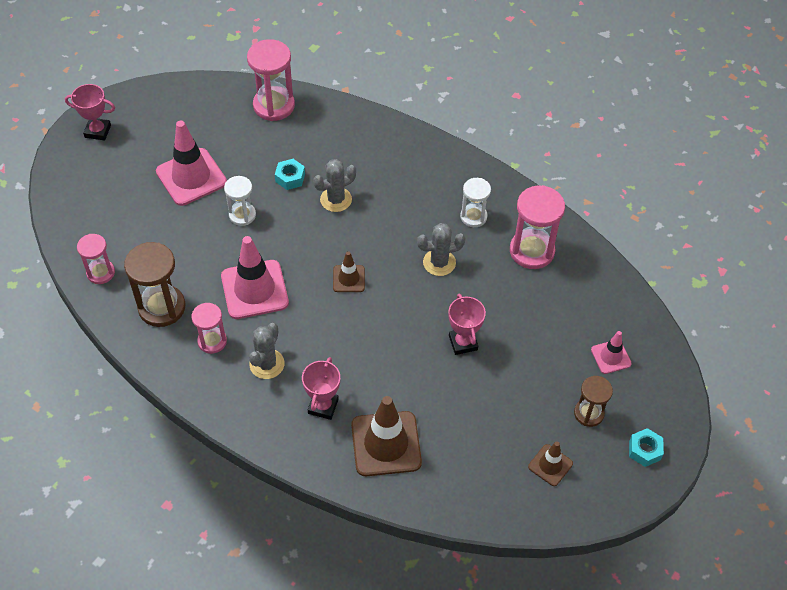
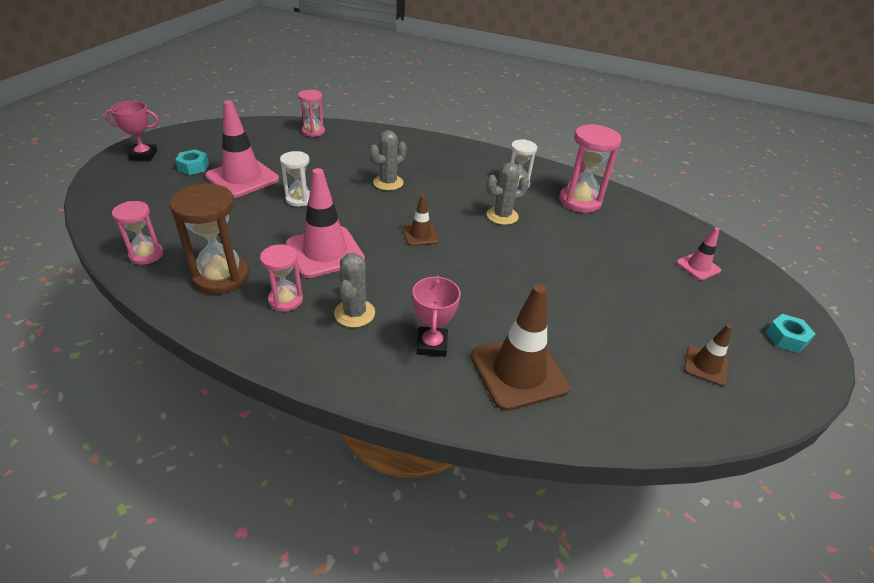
camera: 15 degrees left, 15 degrees down
pink hourglass [247,39,295,121] -> pink hourglass [298,90,325,137], size x0.61
turquoise nut [275,159,305,190] -> turquoise nut moved to [175,150,209,175]
pink trophy [448,294,486,355] -> none
brown hourglass [574,376,613,427] -> none

